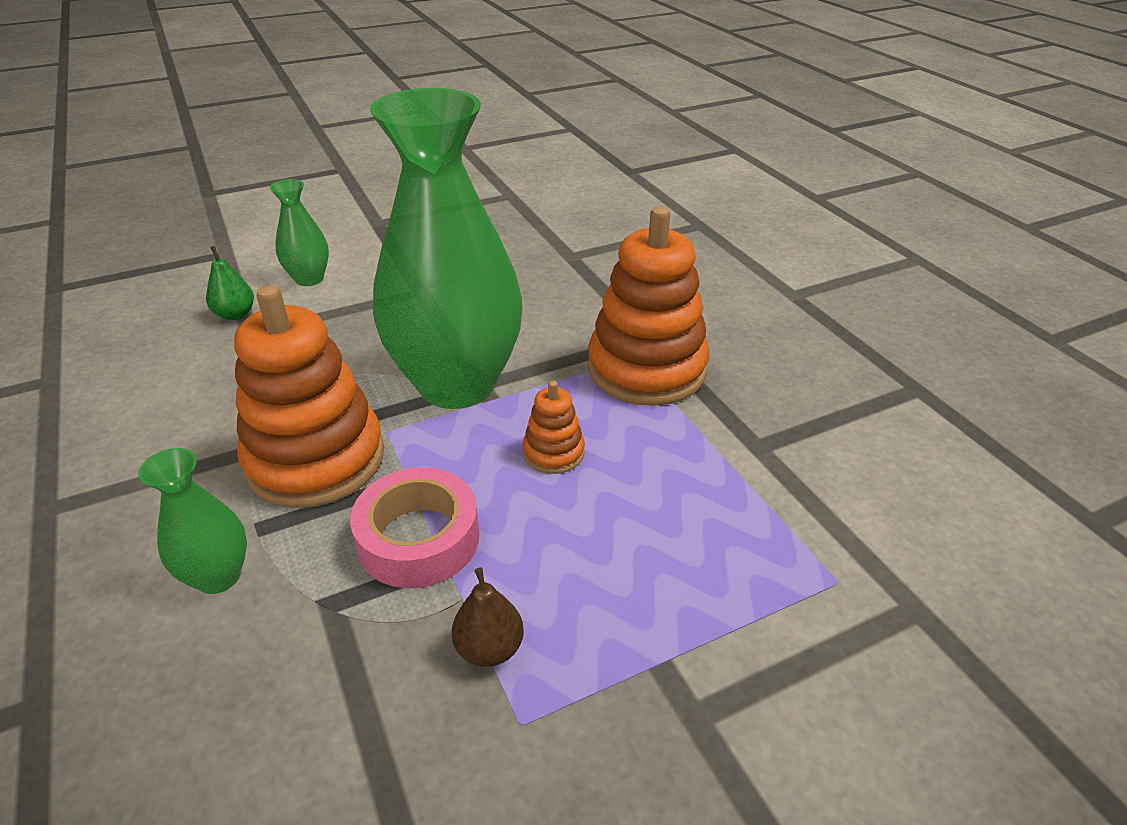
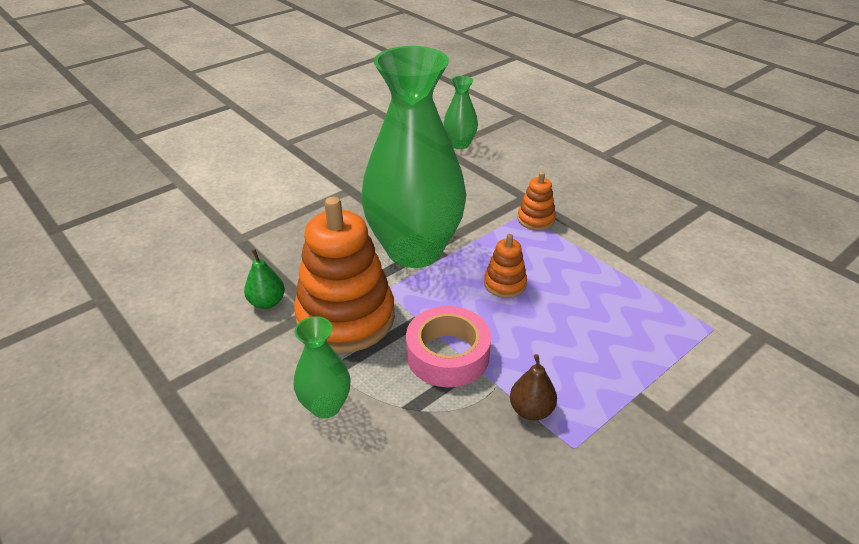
camera: 15 degrees left, 0 degrees up
green pear [206,246,254,320] -> green pear moved to [244,249,285,309]
green vase [270,179,329,286] -> green vase moved to [443,76,478,149]
orange stacking toy [588,206,709,406] -> orange stacking toy [517,172,556,230], size x0.46

